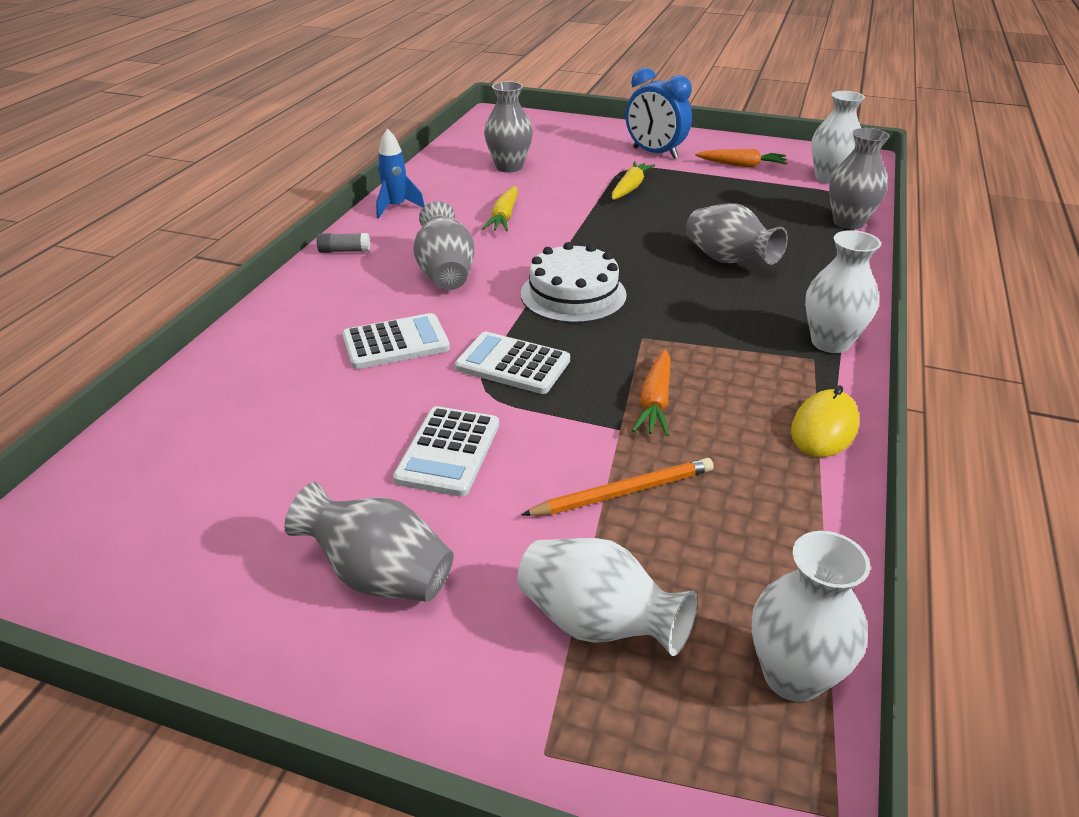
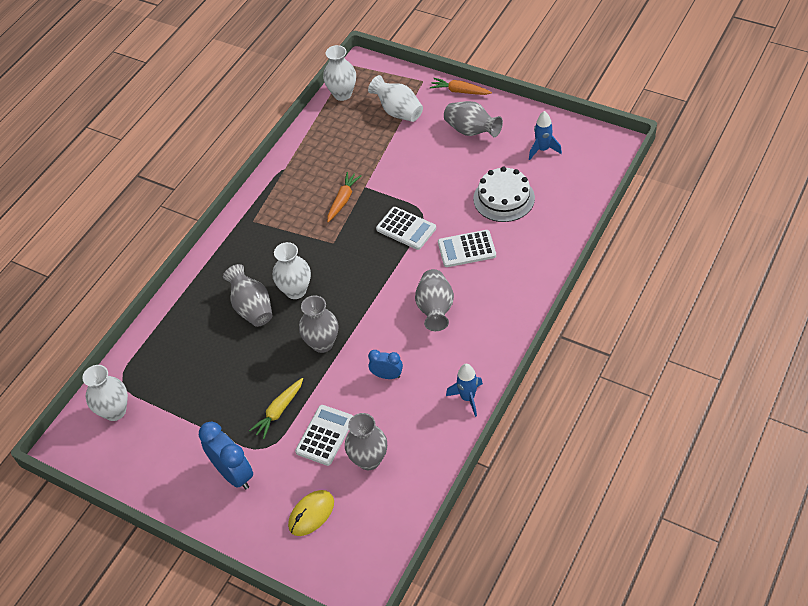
camera: 165 degrees left, 15 degrees up
grey glue stick [317,233,370,253] -> none
white calculator [393,406,499,497] -> white calculator moved to [295,405,353,466]
yellow carrot [482,186,518,231] -> blue clock [368,350,403,379]
white cake [521,242,627,323] -> white cake moved to [473,167,535,222]
orange pencil [522,458,714,516] -> none
orange carrot [695,149,787,168] -> orange carrot moved to [430,78,492,95]
yellow mouse [791,385,859,457] -> yellow mouse moved to [288,490,334,536]
white vase [805,230,881,353] -> white vase moved to [273,242,311,299]
grey vase [829,128,890,229] -> grey vase moved to [299,296,338,353]
none -> blue rocket [529,111,562,160]

